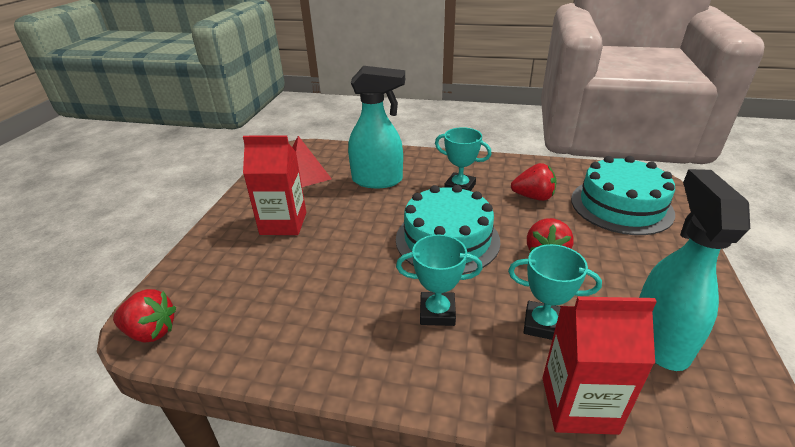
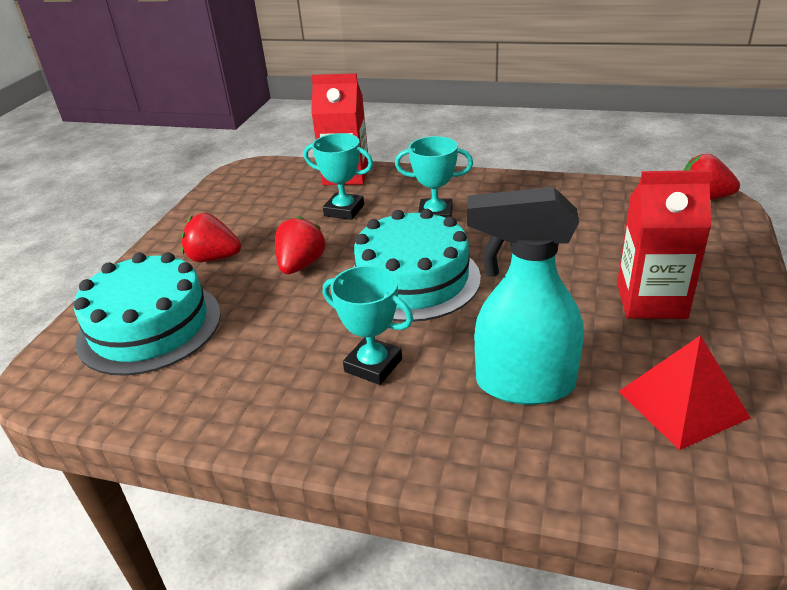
camera: 175 degrees left, 0 degrees up
red strawberry [511,163,557,201] -> red strawberry moved to [182,213,241,262]
turquoise spray bottle [639,169,750,371] -> none

